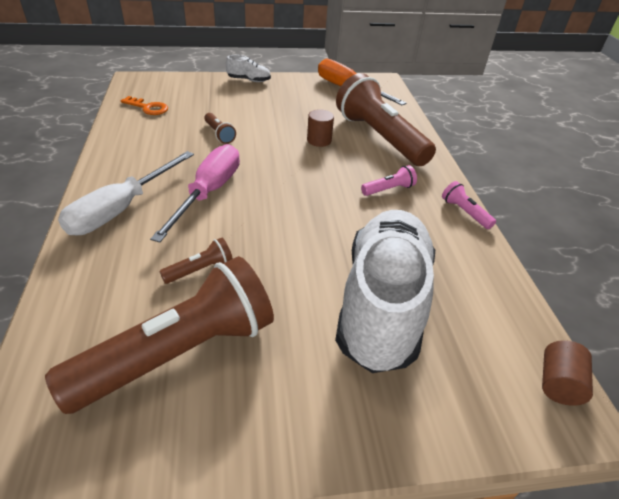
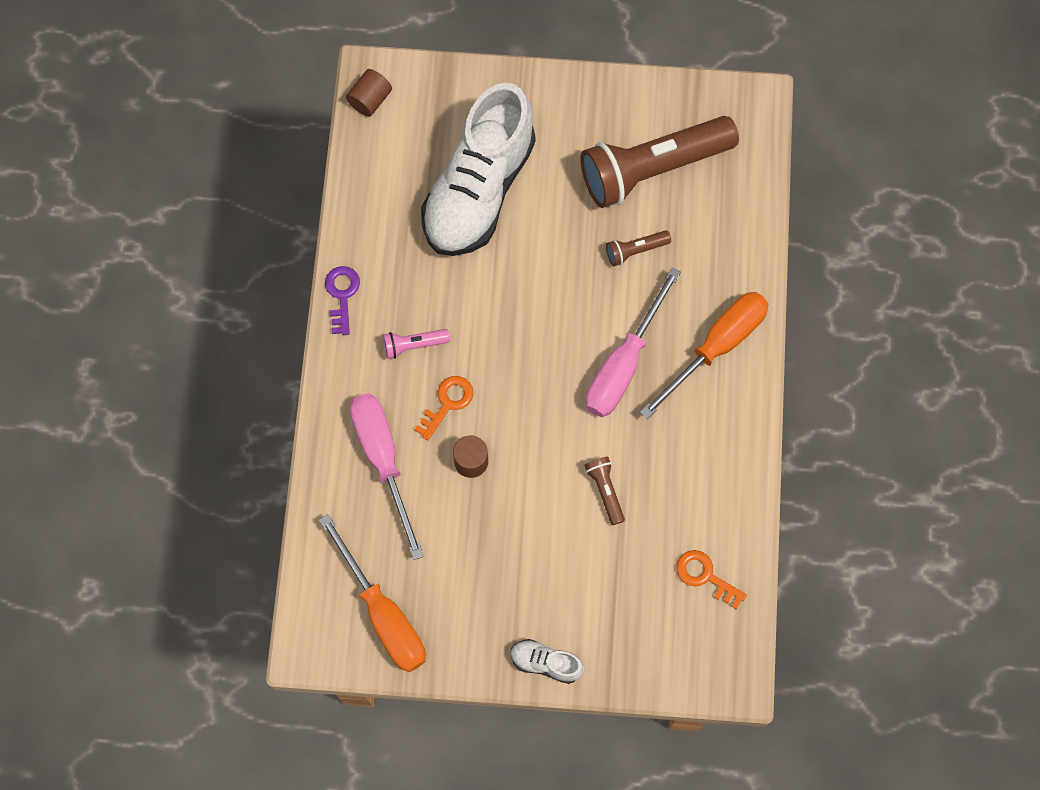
camera: 165 degrees left, 30 degrees up
white screwdriver [58,151,194,236] -> orange screwdriver [640,292,769,419]
brown flashlight [336,73,436,166] -> pink screwdriver [350,393,424,560]
pink flashlight [442,181,496,229] -> purple key [325,266,360,335]
none -> orange key [415,376,474,440]

